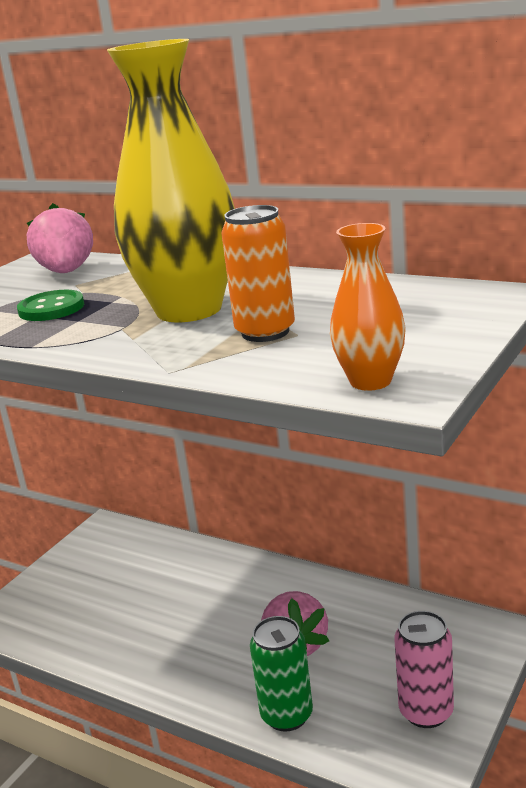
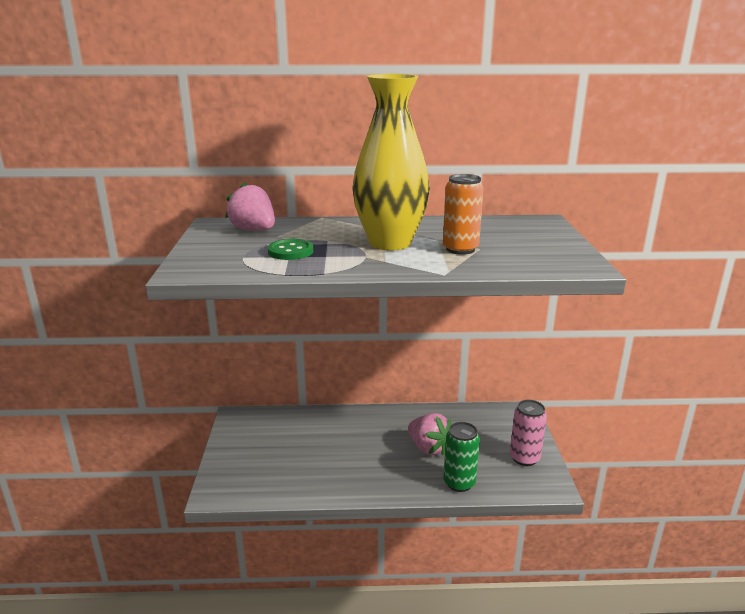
camera: 35 degrees left, 0 degrees up
orange vase [330,223,406,391] -> none

